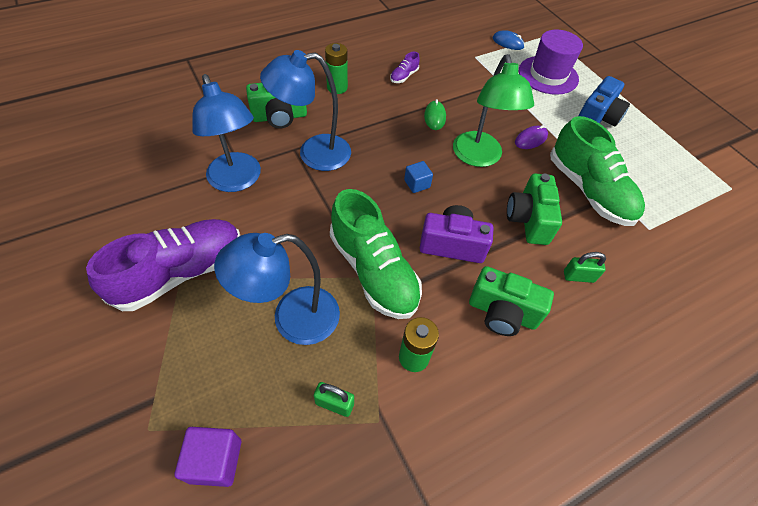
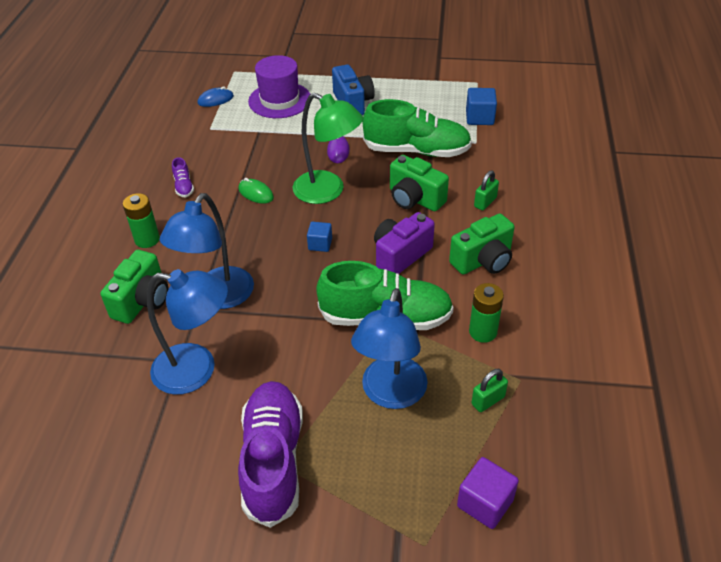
camera: 50 degrees left, 10 degrees down
none -> blue cube [466,88,497,125]

